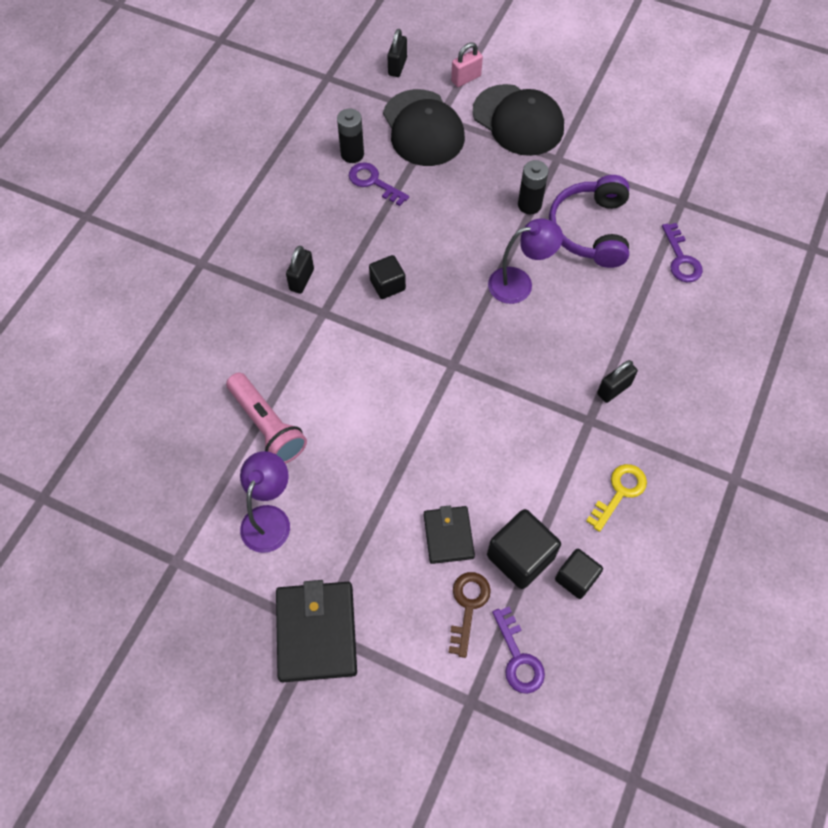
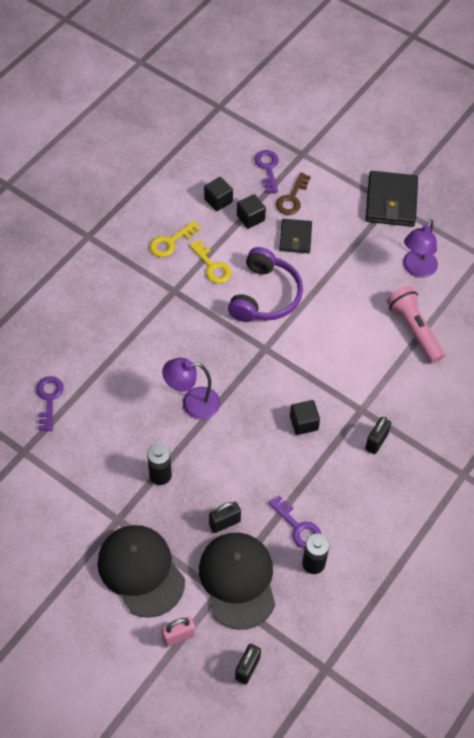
camera: 170 degrees left, 5 degrees down
black cube [487,509,561,589] -> black cube [237,194,266,229], size x0.63
purple headphones [549,175,629,268] -> purple headphones moved to [228,247,303,322]
black padlock [597,360,638,403] -> black padlock moved to [209,502,241,533]
none -> yellow key [189,240,232,283]

